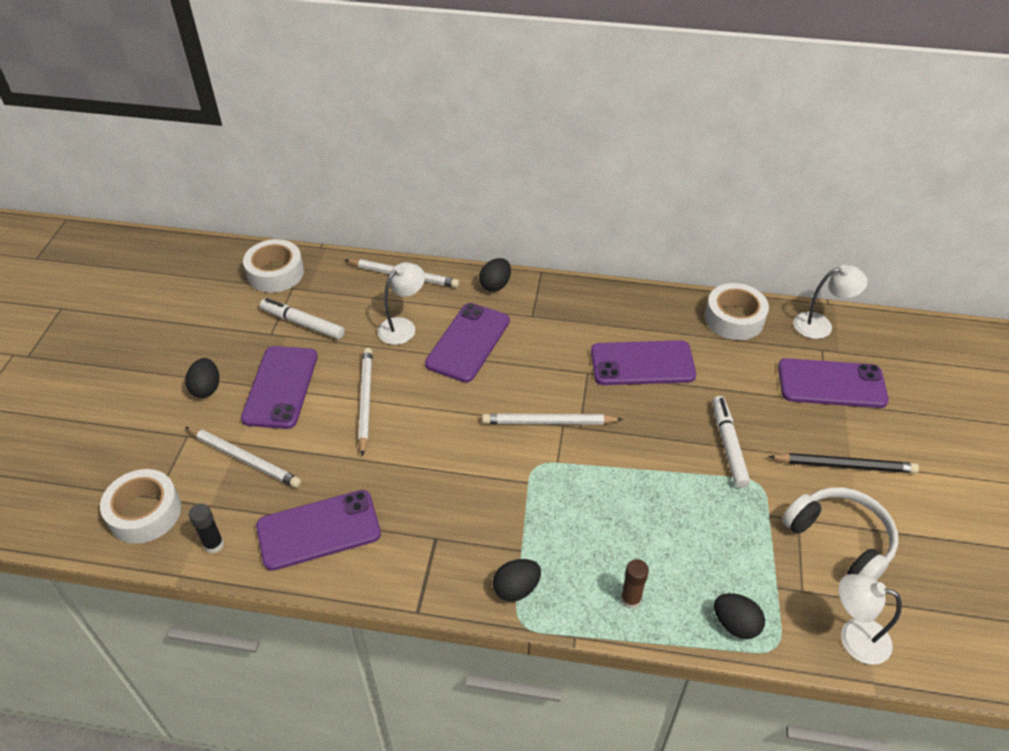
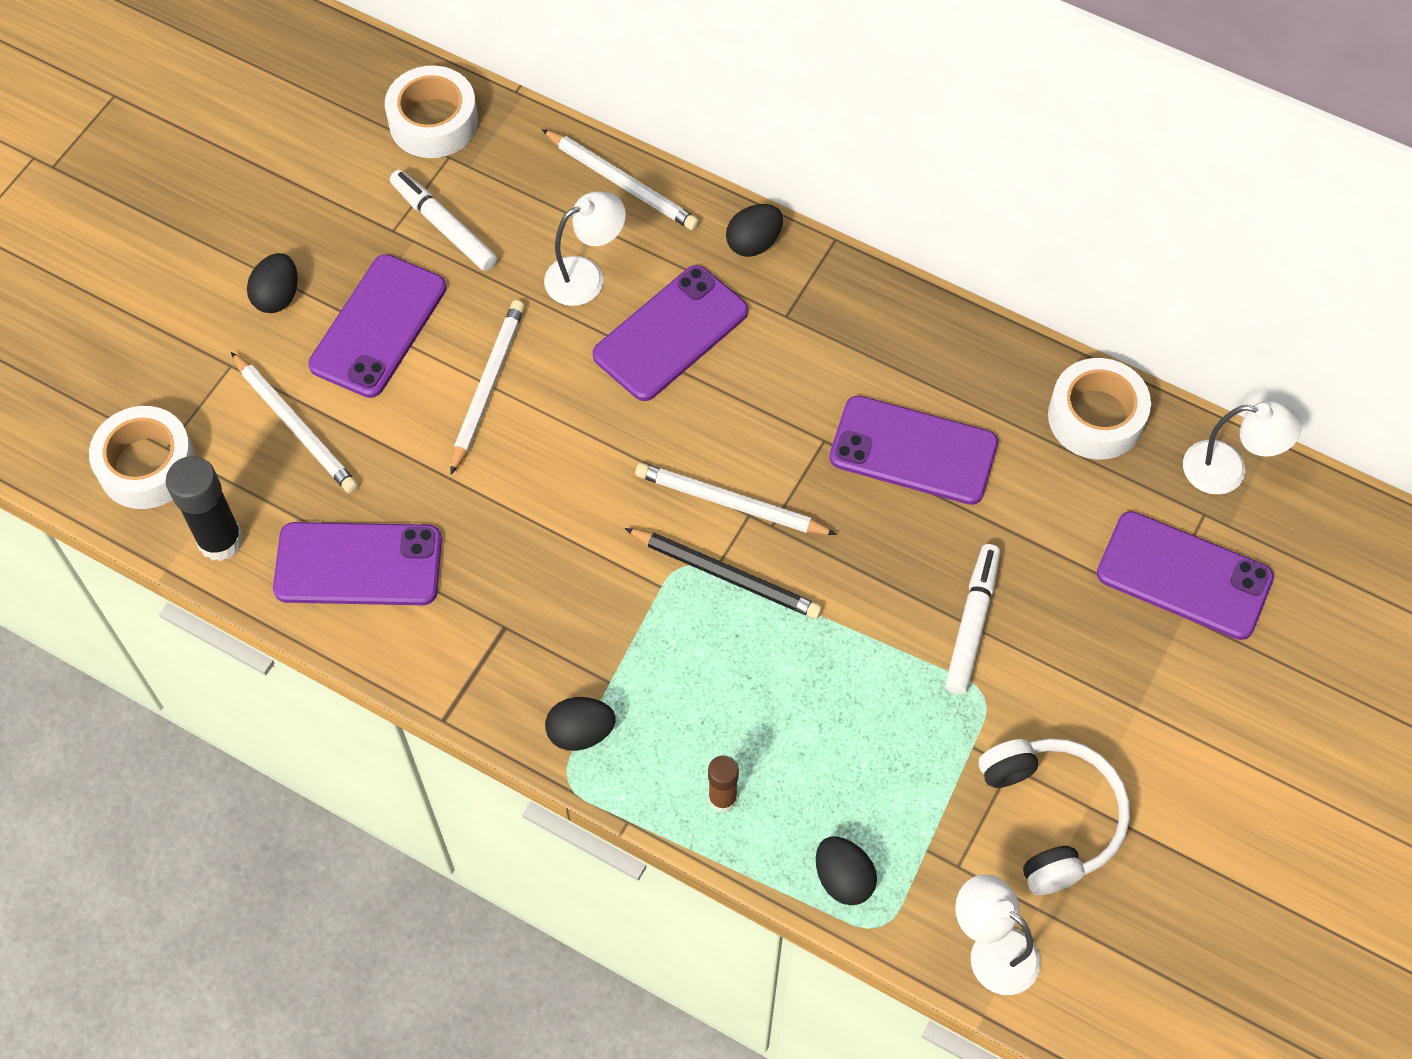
camera: 20 degrees right, 15 degrees up
black glue stick [189,504,224,553] -> black glue stick [166,456,243,561], size x1.68
black pencil [768,453,919,473] -> black pencil moved to [624,528,822,619]

